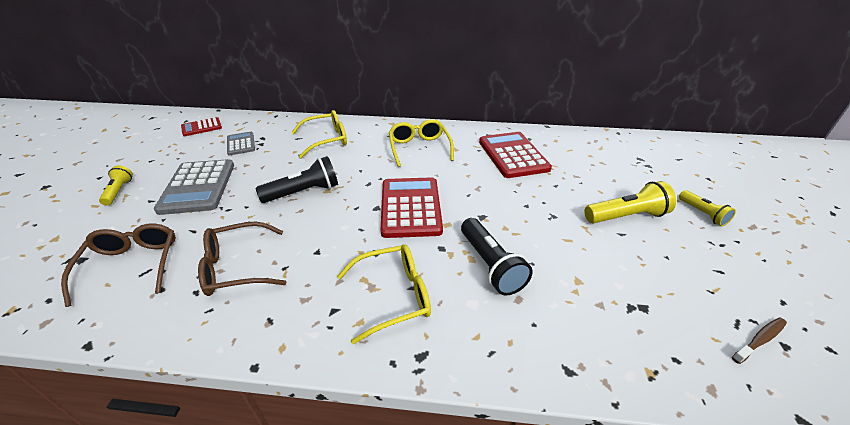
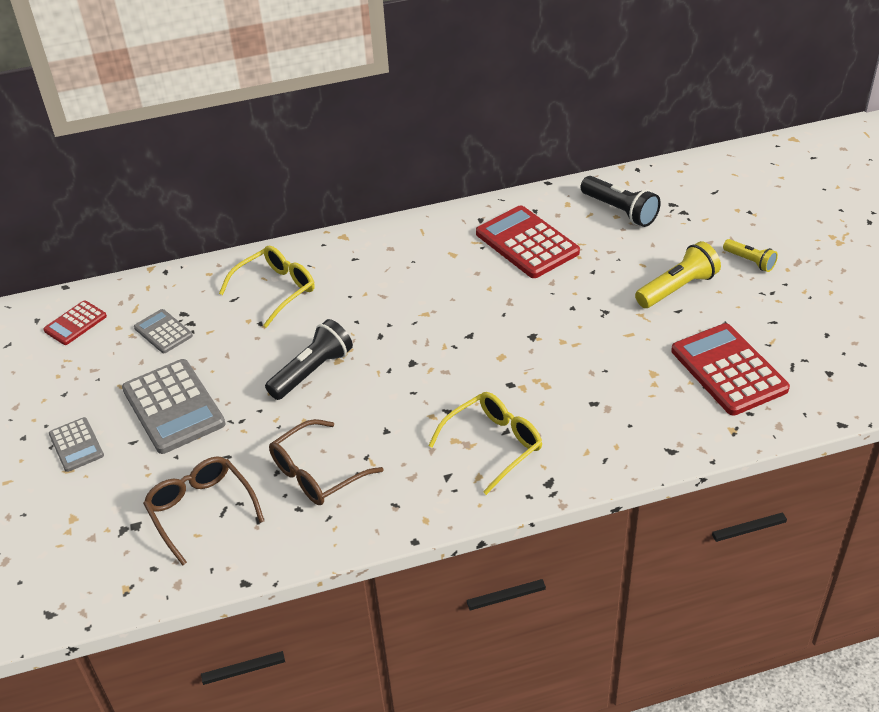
camera: 20 degrees left, 5 degrees up
yellow flashlight [99,165,133,206] -> grey calculator [49,417,104,472]
red calculator [381,177,443,238] -> red calculator moved to [671,323,790,415]
yellow glasses [389,119,454,167] -> none
black flashlight [461,218,533,295] -> black flashlight moved to [581,176,661,227]
brown toothbrush [732,318,787,364] -> none

